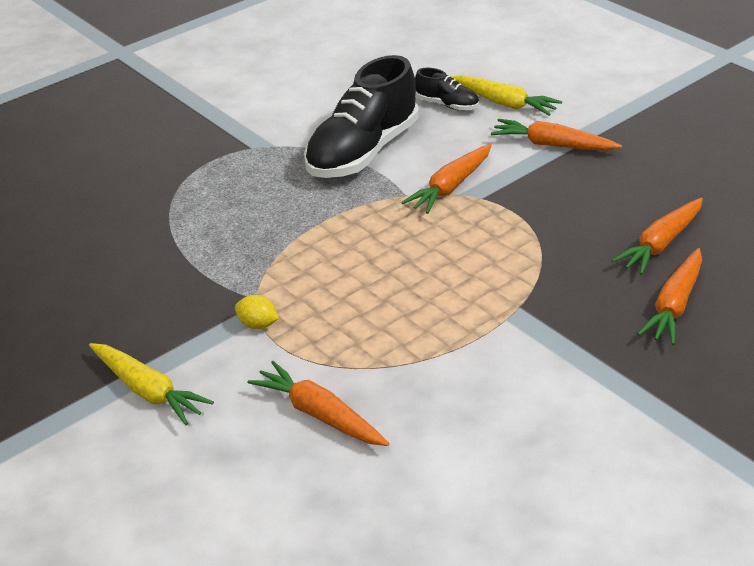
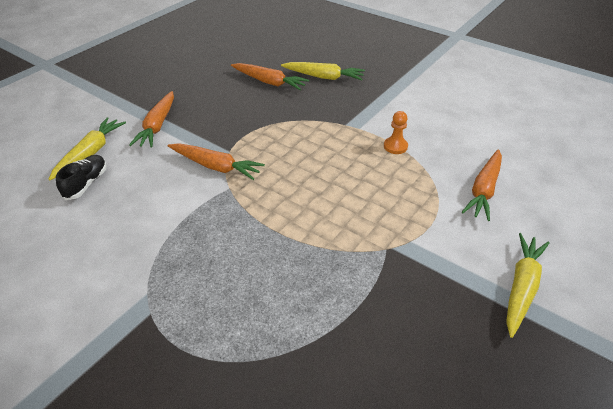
camera: 105 degrees left, 5 degrees up
yellow lemon [235,295,279,329] -> none
black shoe [304,55,418,178] -> none
orange carrot [638,248,702,345] -> yellow carrot [281,62,365,80]
none -> orange pawn [384,111,408,154]

